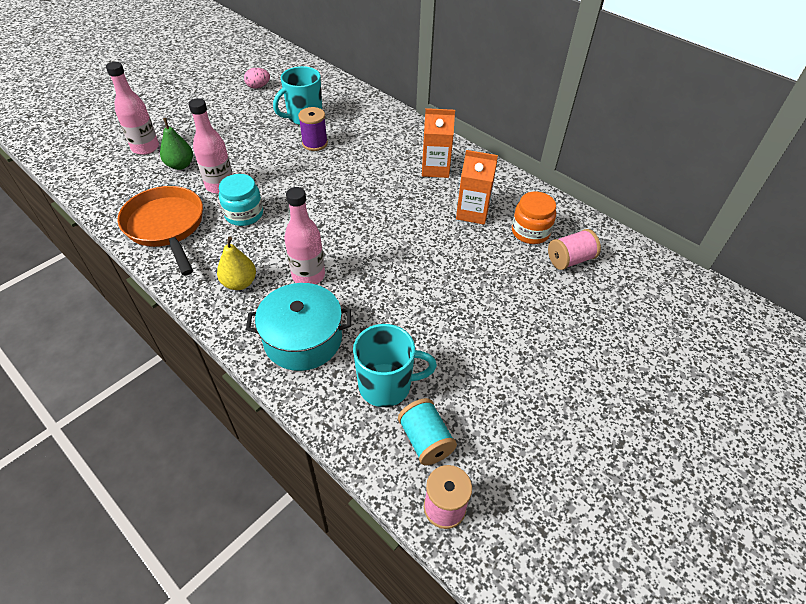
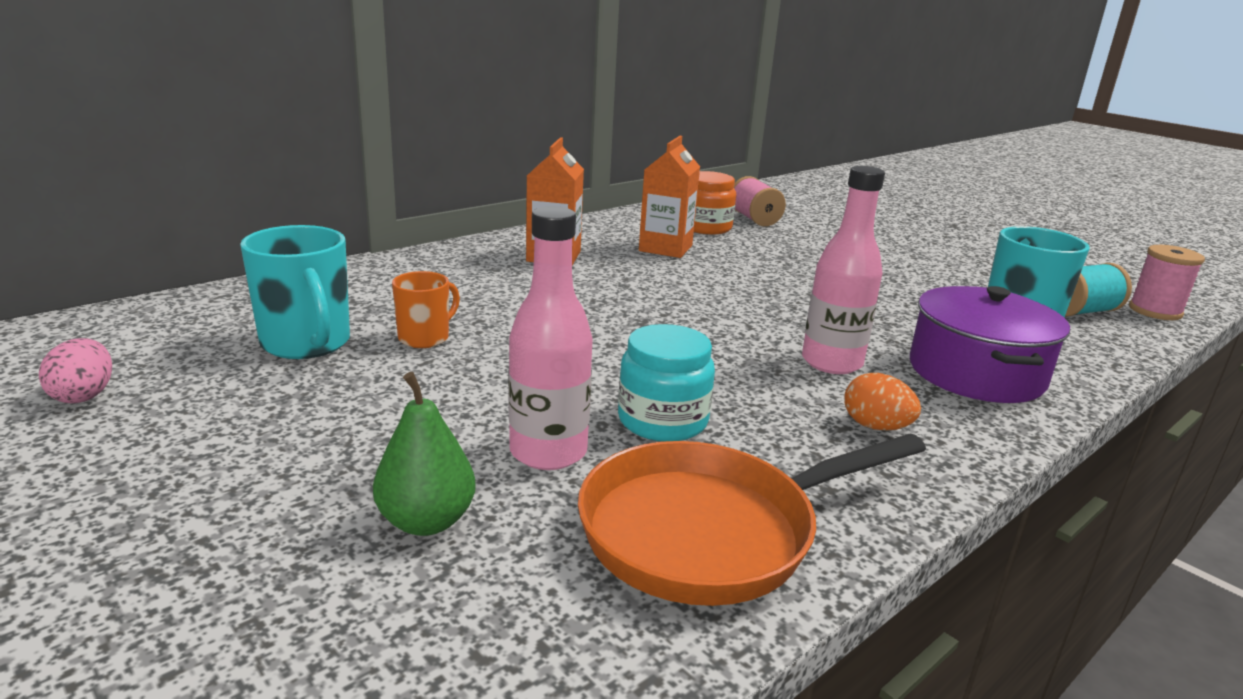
camera: 85 degrees left, 25 degrees down
pink bottle [106,62,159,155] -> none
yellow pear [217,237,256,290] -> orange egg [844,373,921,431]
turquoise pot [246,283,351,371] -> purple pot [910,286,1070,403]
purple spool [298,107,328,151] -> orange mug [392,271,460,348]

